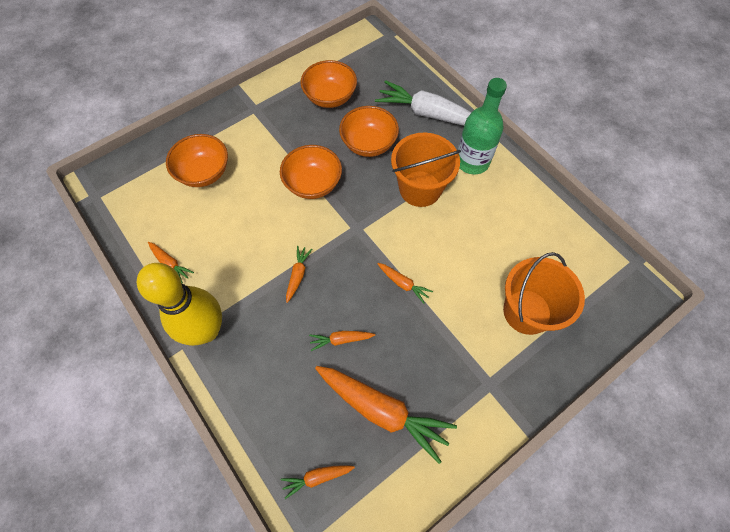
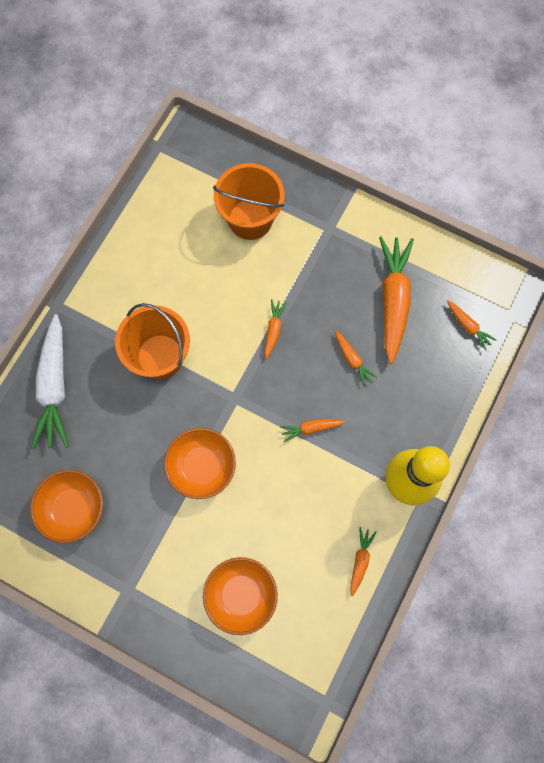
camera: 115 degrees left, 10 degrees up
orange bowl [339,106,399,157] -> none
green bottle [458,78,507,174] -> none

